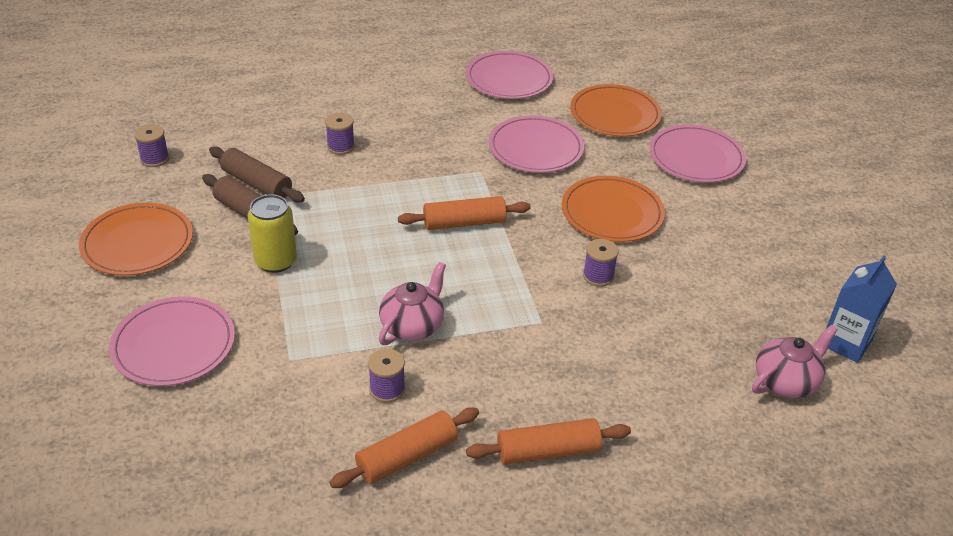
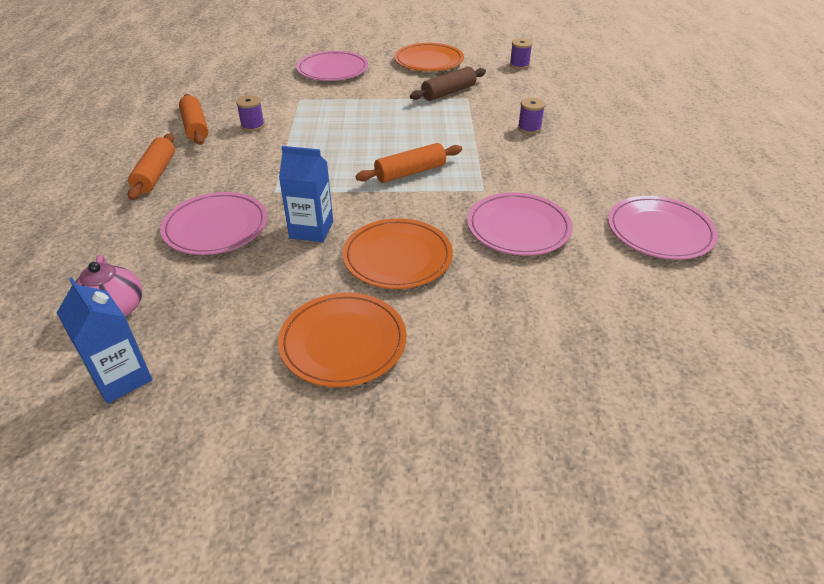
camera: 105 degrees right, 0 degrees up
brown rolling pin [209,146,305,203] -> none
yellow can [248,194,297,273] -> none
pink teapot [379,262,446,345] -> none
orange rolling pin [398,196,531,230] -> orange rolling pin turned 60 degrees clockwise [356,143,462,183]
orange plate [570,84,662,137] -> orange plate moved to [278,293,407,387]
purple spool [583,239,619,287] -> blue carton [279,146,333,242]
pink plate [649,125,746,183] -> pink plate moved to [160,192,268,255]

